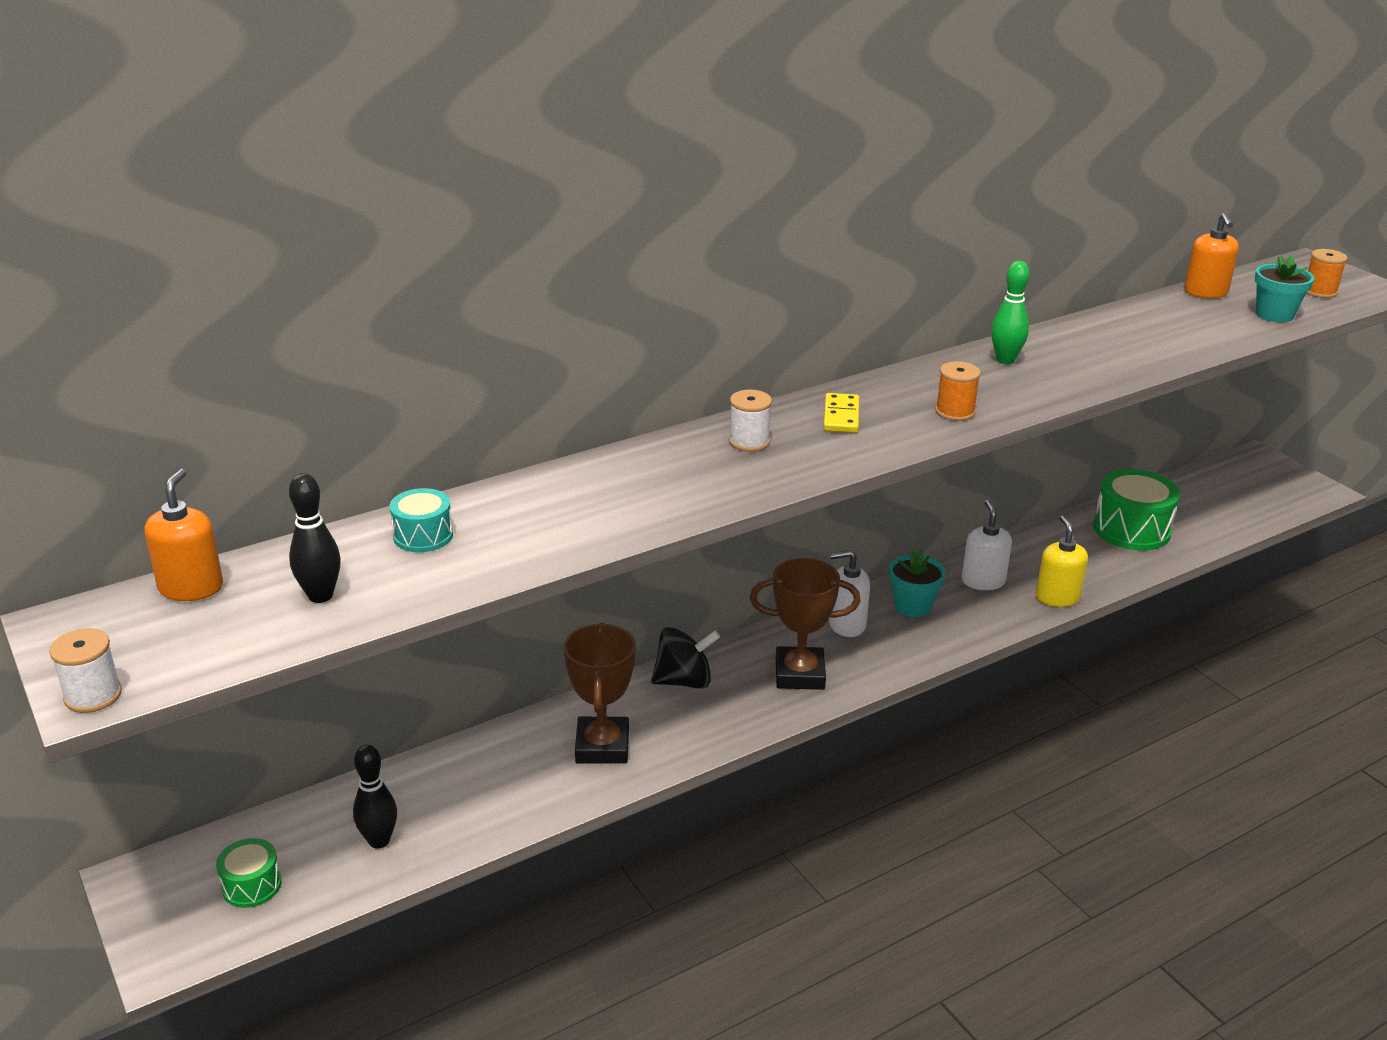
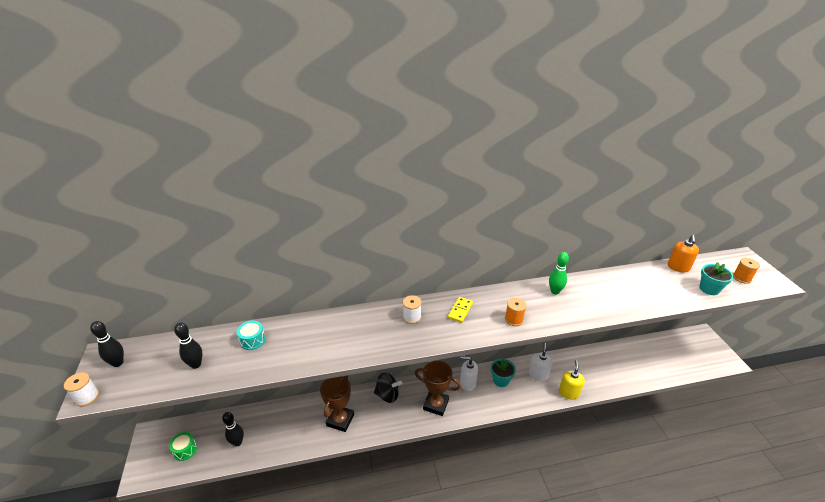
camera: 20 degrees right, 5 degrees up
orange soap dispenser [145,469,223,601] -> none
green drum [1093,469,1180,551] -> none
none -> black bowling pin [90,321,124,367]

